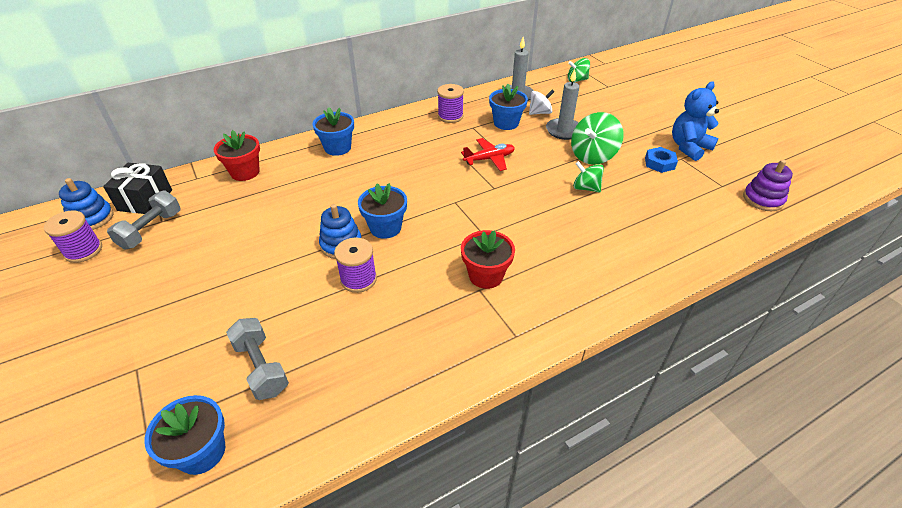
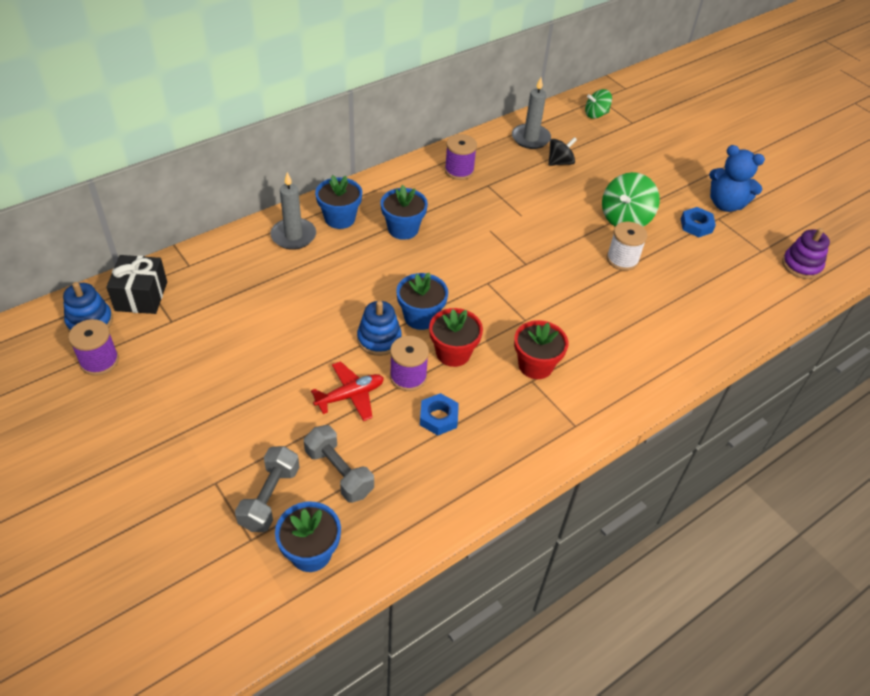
camera: 10 degrees left, 5 degrees up
grey dumbbell [107,191,180,250] -> grey dumbbell moved to [235,446,300,532]
red flower pot [214,130,260,181] -> red flower pot moved to [429,308,483,367]
red plane [461,138,515,171] -> red plane moved to [311,361,384,421]
blue flower pot [489,84,528,130] -> blue flower pot moved to [381,185,428,240]
white spinning top [529,90,554,115] -> black spinning top [548,137,577,166]
grey candle [546,69,579,140] -> grey candle moved to [270,172,316,250]
green spinning top [573,161,604,192] -> white spool [607,222,647,271]
blue teddy bear [672,81,719,161] -> blue teddy bear turned 105 degrees counterclockwise [709,145,765,212]
none -> blue nut [420,393,459,435]

